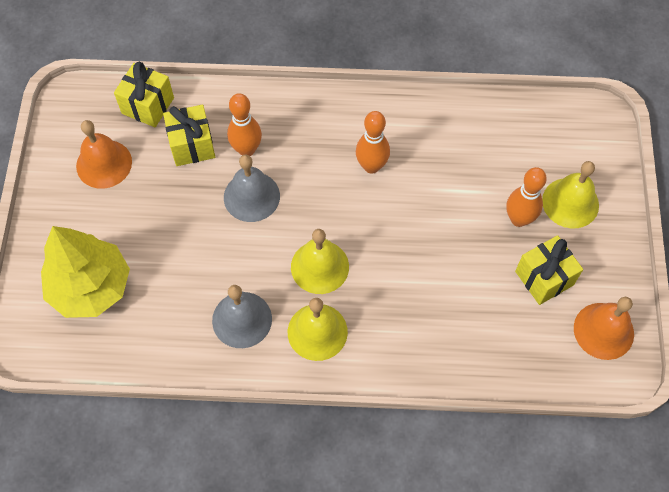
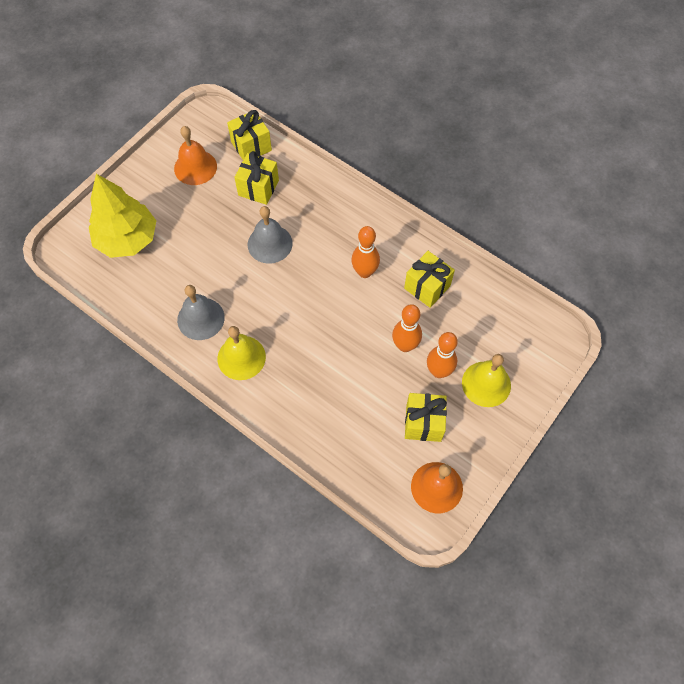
camera: 35 degrees right, 0 degrees up
orange bowling pin [227,93,262,156] -> orange bowling pin moved to [392,304,422,352]
yellow bell [291,229,349,294] -> none
none -> yellow gift [404,251,455,308]

